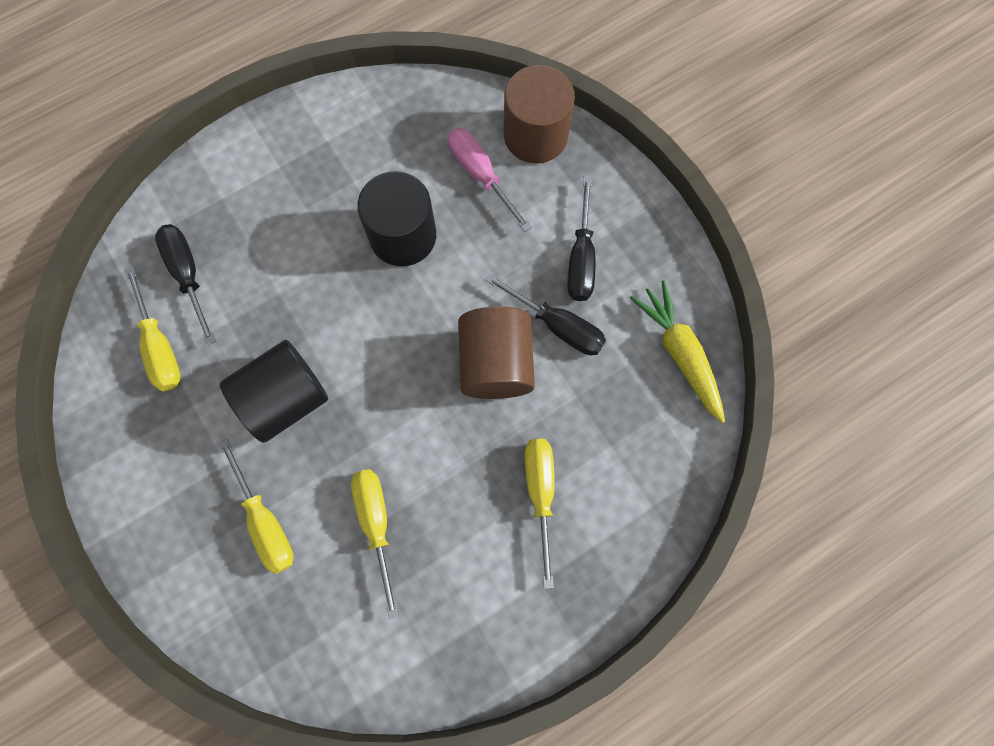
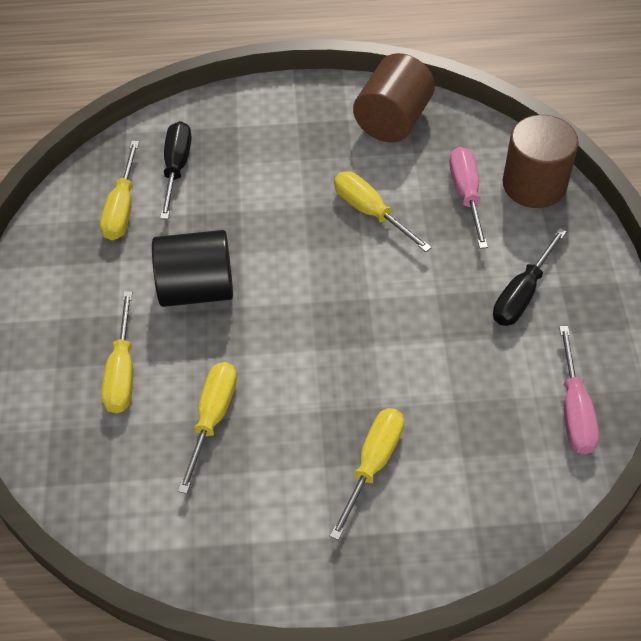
camera: 30 degrees right, 20 degrees down
black cylinder [357,171,436,266] -> yellow screwdriver [334,172,432,252]
brown cylinder [458,306,535,399] -> brown cylinder moved to [353,53,435,143]
black screwdriver [485,273,606,355] -> none
yellow carrot [630,280,725,423] -> pink screwdriver [559,326,599,454]

